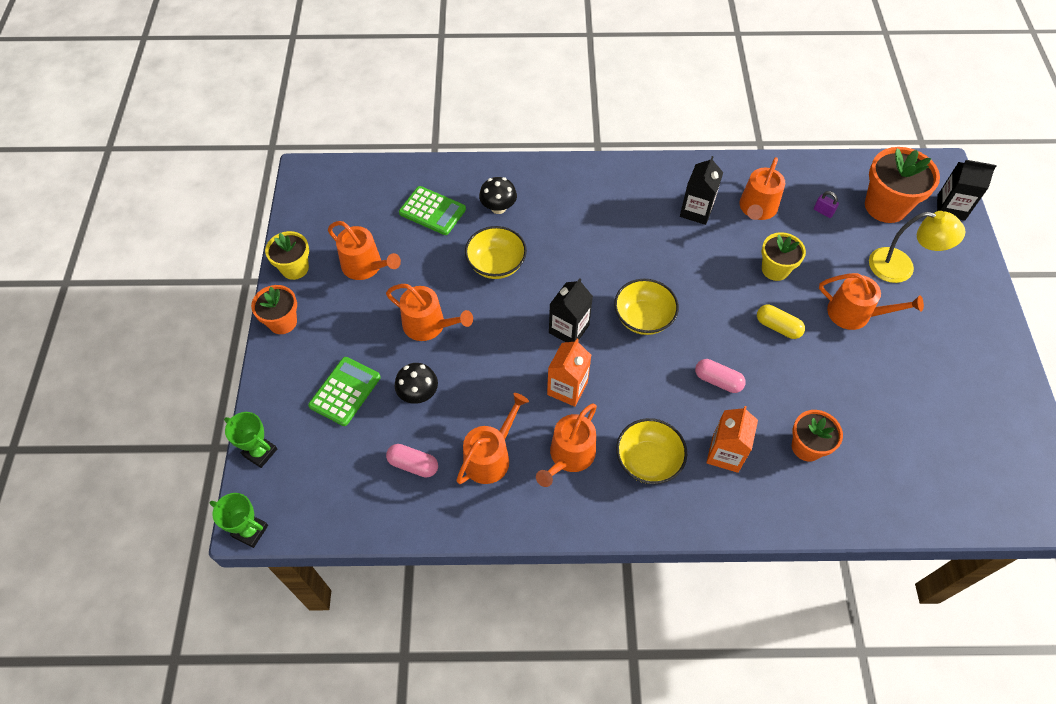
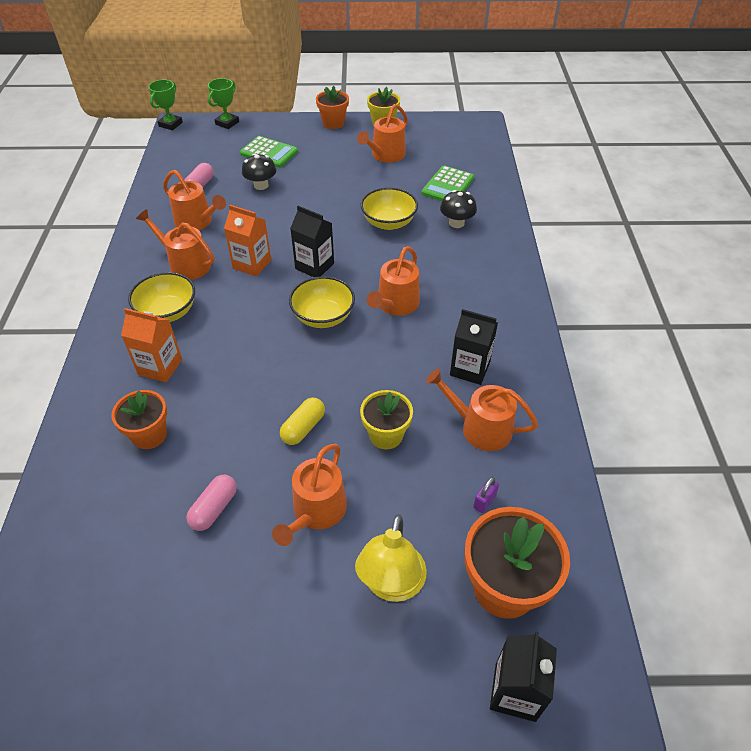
camera: 90 degrees right, 10 degrees down
orange watering can [386,284,473,341] -> orange watering can moved to [367,246,420,316]
pink capsule [695,359,746,393] -> pink capsule moved to [186,475,237,531]

